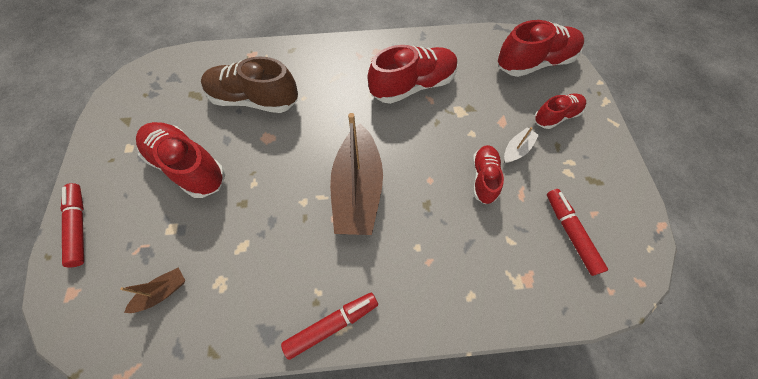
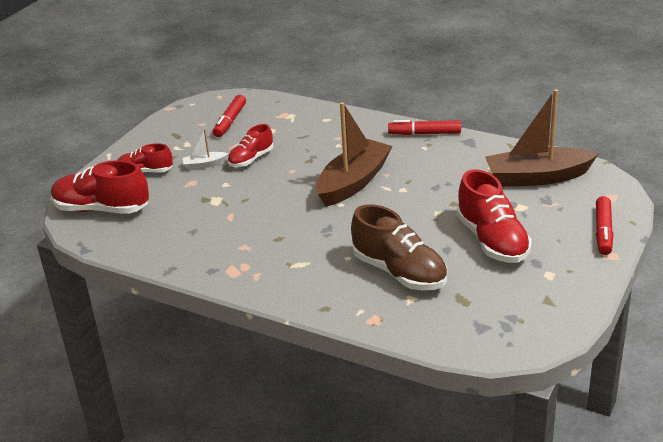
camera: 145 degrees left, 30 degrees down
brown boat [120,268,185,313] -> brown boat [485,89,599,187], size x2.30
red shoe [368,45,458,104] -> none

